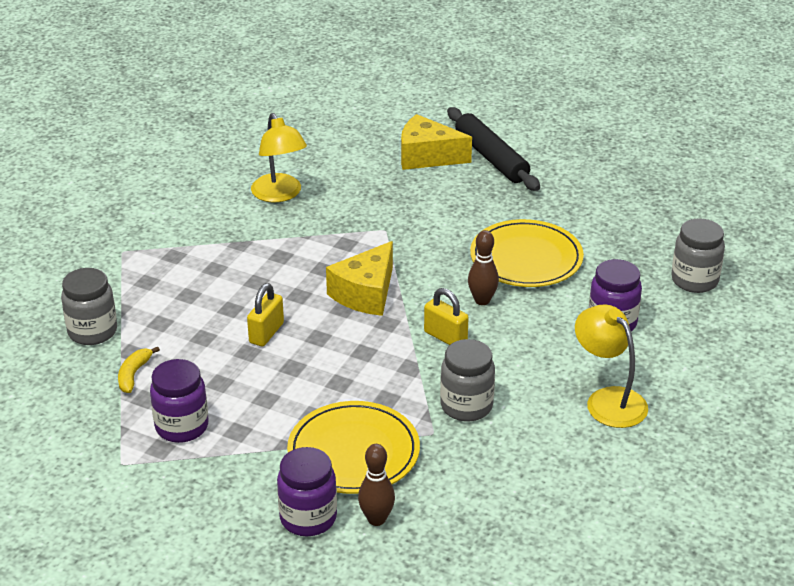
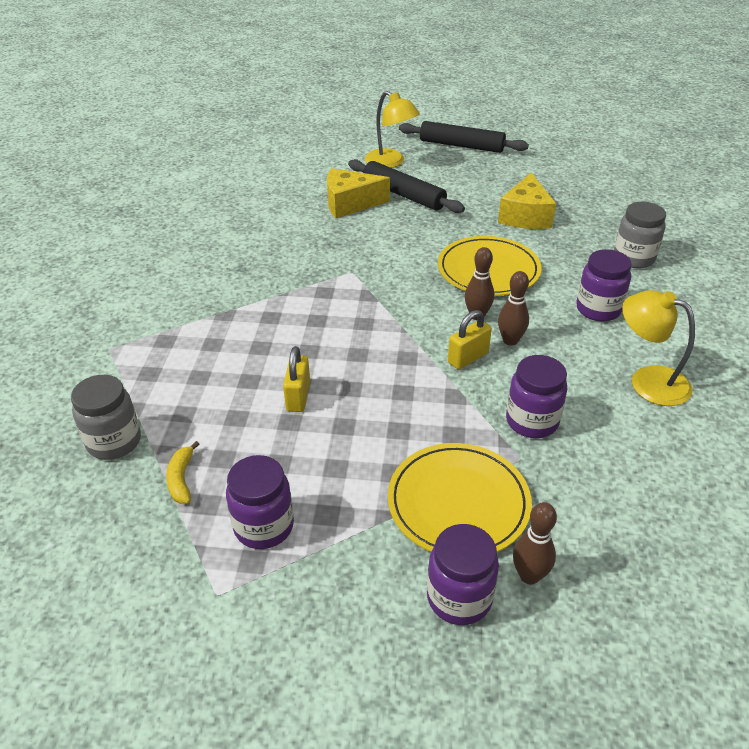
camera: 20 degrees left, 5 degrees up
yellow lamp [251,113,307,202] -> yellow lamp moved to [365,91,420,168]
yellow cheese [326,241,393,316] -> yellow cheese moved to [498,173,556,229]
yellow padlock [424,288,469,345] -> yellow padlock turned 60 degrees counterclockwise [448,310,492,370]
grey jar [440,339,495,421] -> purple jar [506,355,567,438]
none -> black rolling pin [399,121,529,153]
none -> brown bowling pin [498,271,529,346]

